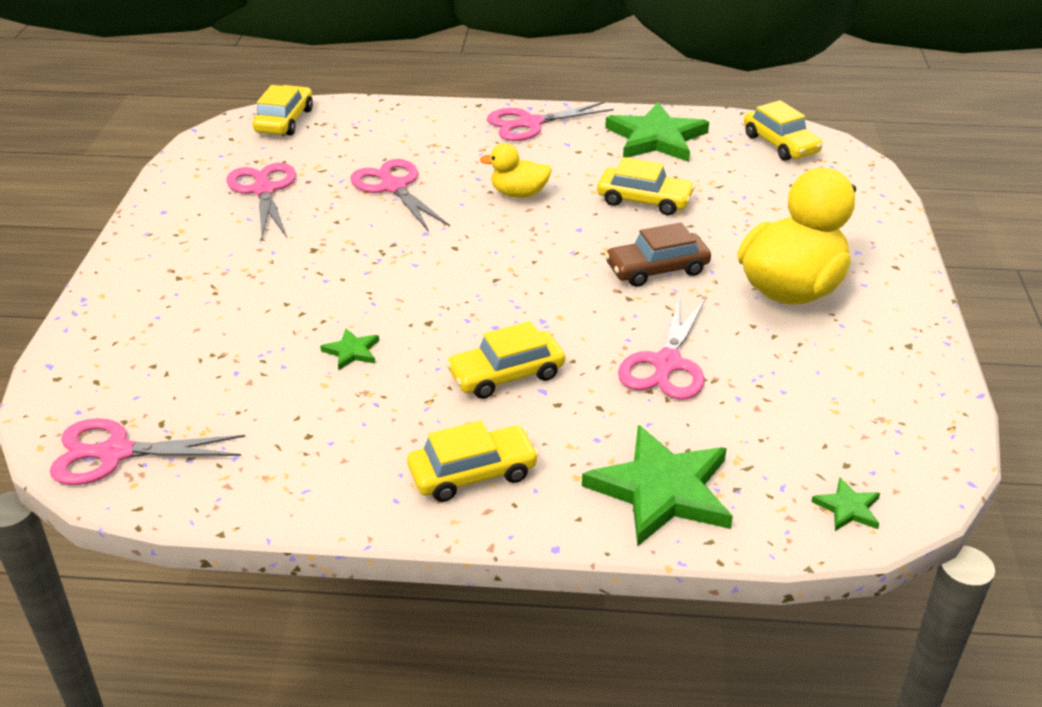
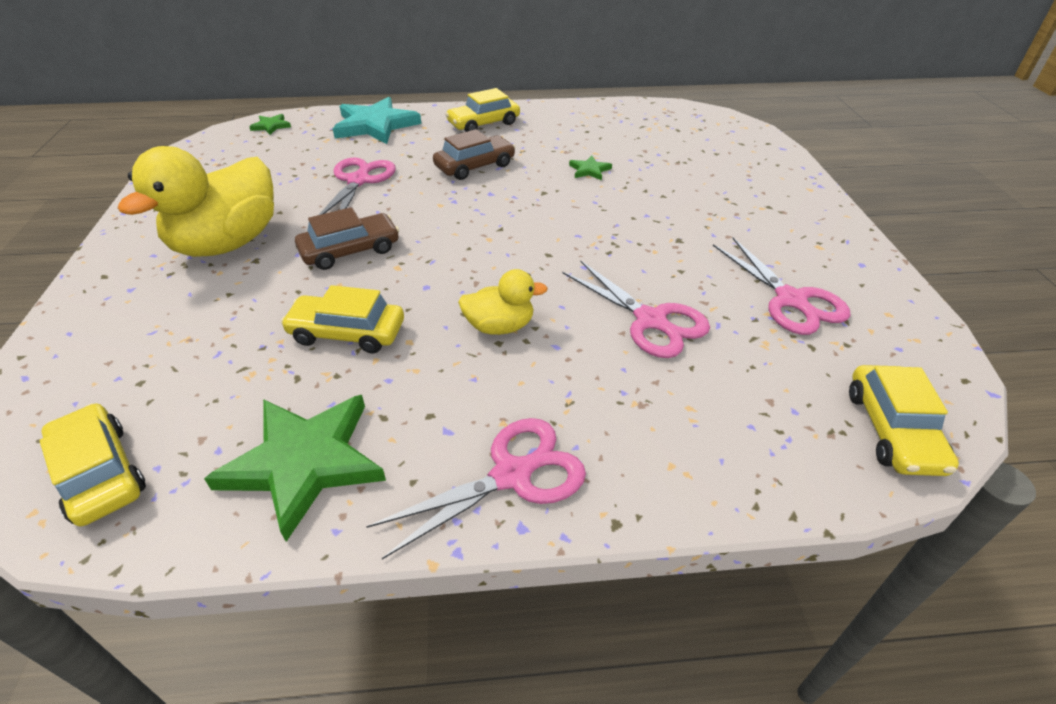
camera: 170 degrees right, 5 degrees up
pink scissors [50,418,245,485] -> none
yellow car [446,321,565,399] -> brown car [433,129,515,180]
green star [582,425,733,547] -> turquoise star [333,97,421,144]

